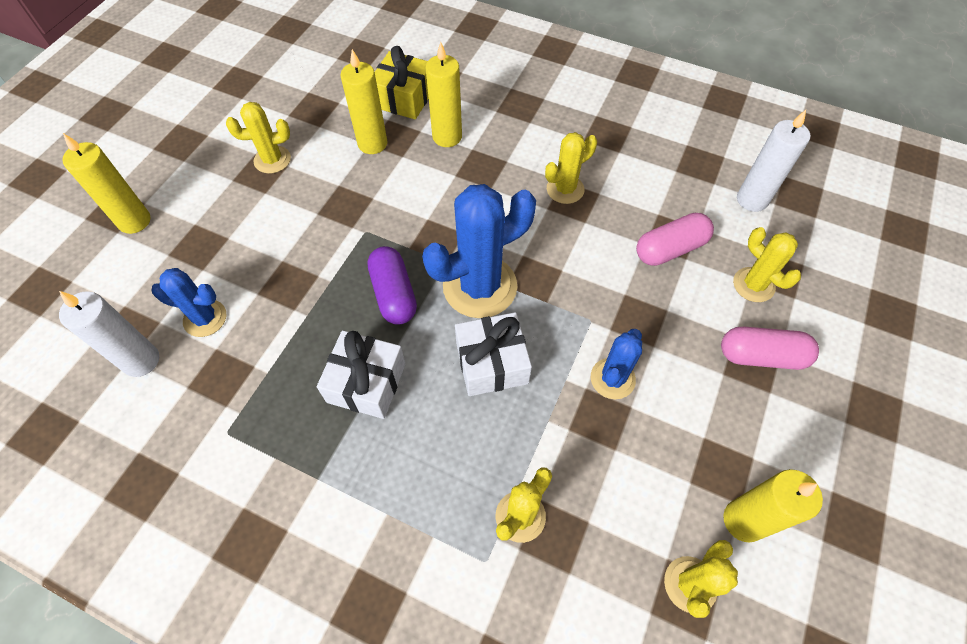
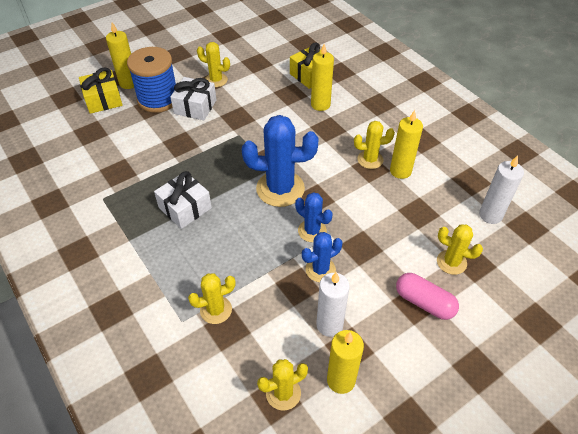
camera: 30 degrees right, 10 degrees down
white candle [59,291,159,377] -> white candle moved to [316,272,350,337]
blue cactus [151,268,226,337] -> blue cactus moved to [295,192,332,242]
yellow candle [340,49,388,154] -> yellow candle moved to [390,110,423,179]
purple capsule [368,246,417,325] -> none
white gift [455,312,532,396] -> white gift moved to [170,77,216,120]
pink capsule [636,213,714,266] -> none
yellow cactus [733,227,801,302] -> yellow cactus turned 60 degrees counterclockwise [437,224,483,275]
none -> yellow gift [79,67,123,114]
none -> blue spool [127,47,176,113]

